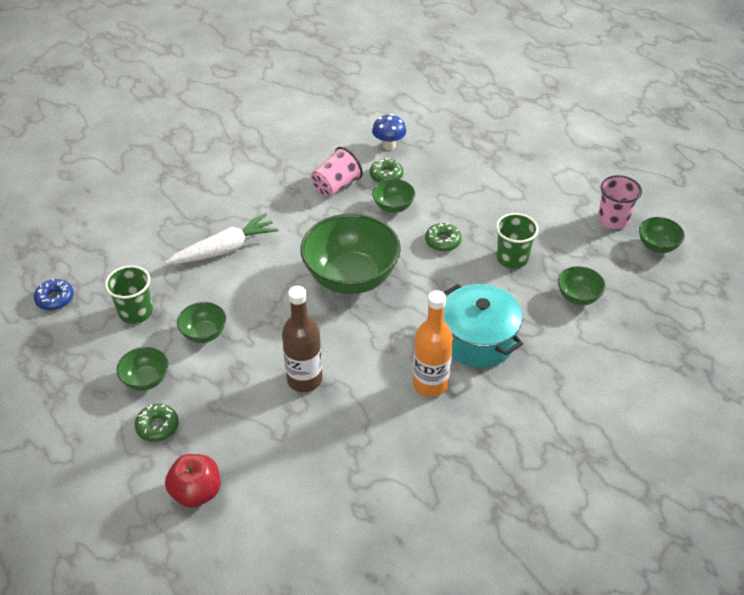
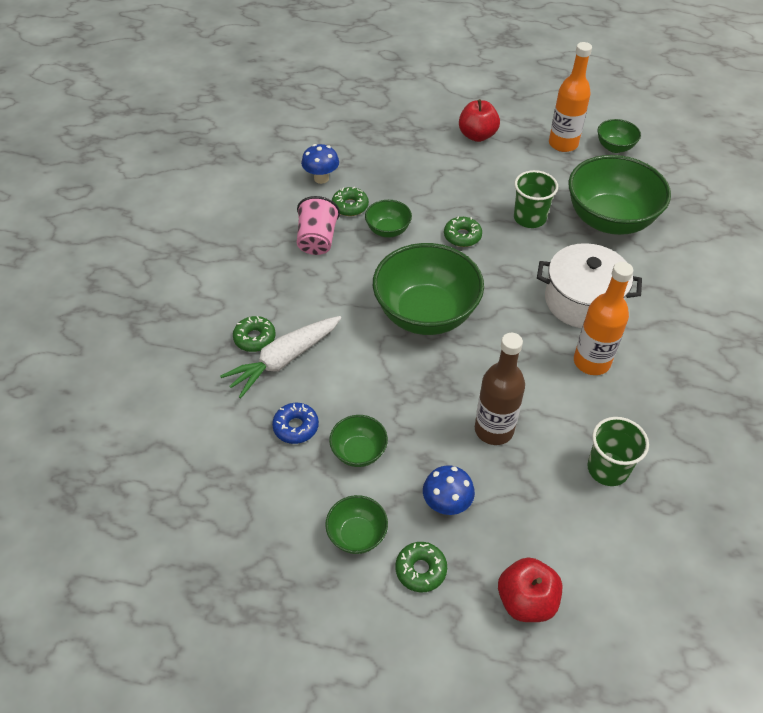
camera: 40 degrees left, 5 degrees up
blue donut [34,278,74,310] -> blue donut moved to [272,403,319,444]
green cup [105,265,153,324] -> green cup moved to [587,417,649,486]
white carrot [166,213,279,264] -> white carrot turned 150 degrees counterclockwise [220,316,341,398]
turquoise pot [444,284,523,368] -> white pot [537,243,642,328]
green bowl [558,266,606,305] -> green bowl [569,155,671,235], size x2.12
pink cup [598,175,642,229] -> orange bottle [549,42,592,152]
none -> green donut [233,316,276,352]
none -> blue mushroom [423,465,475,515]
none -> red apple [459,99,500,142]

